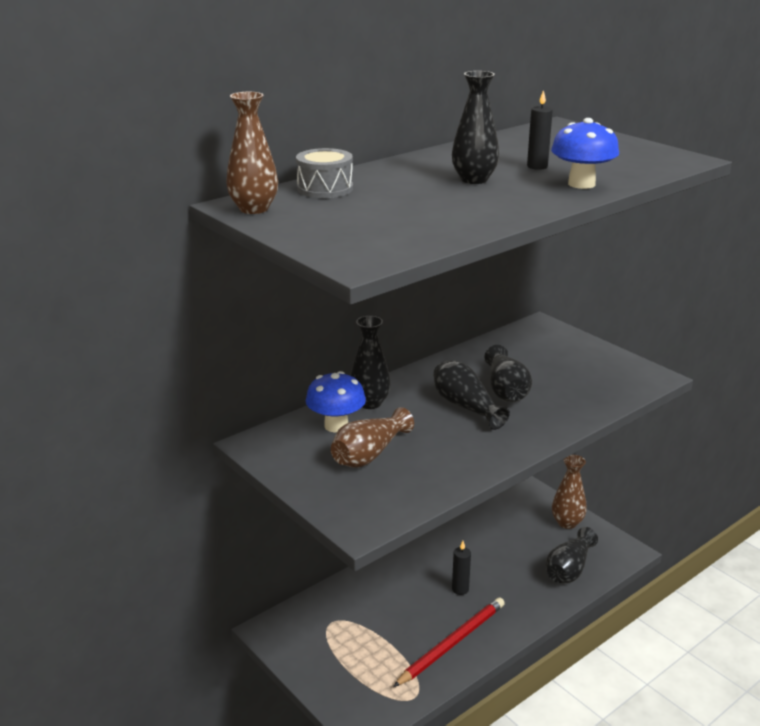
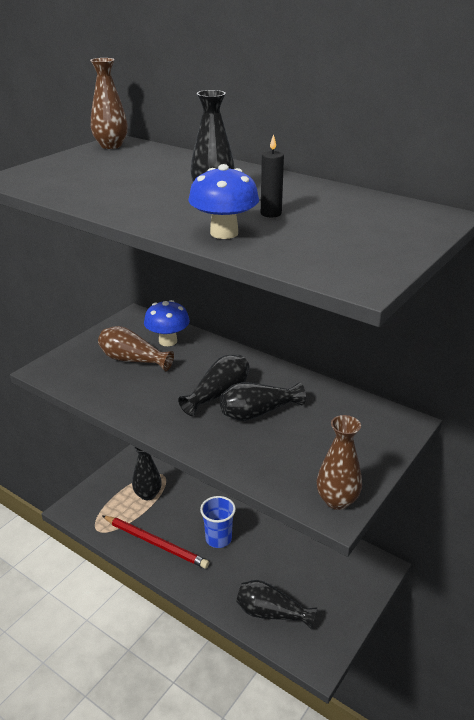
camera: 75 degrees right, 5 degrees up
grey drum [296,148,353,198] -> none
black vase [350,316,391,409] -> black vase moved to [132,446,162,500]
black candle [452,541,471,595] -> blue cup [200,496,236,548]
brown vase [552,455,587,529] -> brown vase moved to [317,415,362,510]

